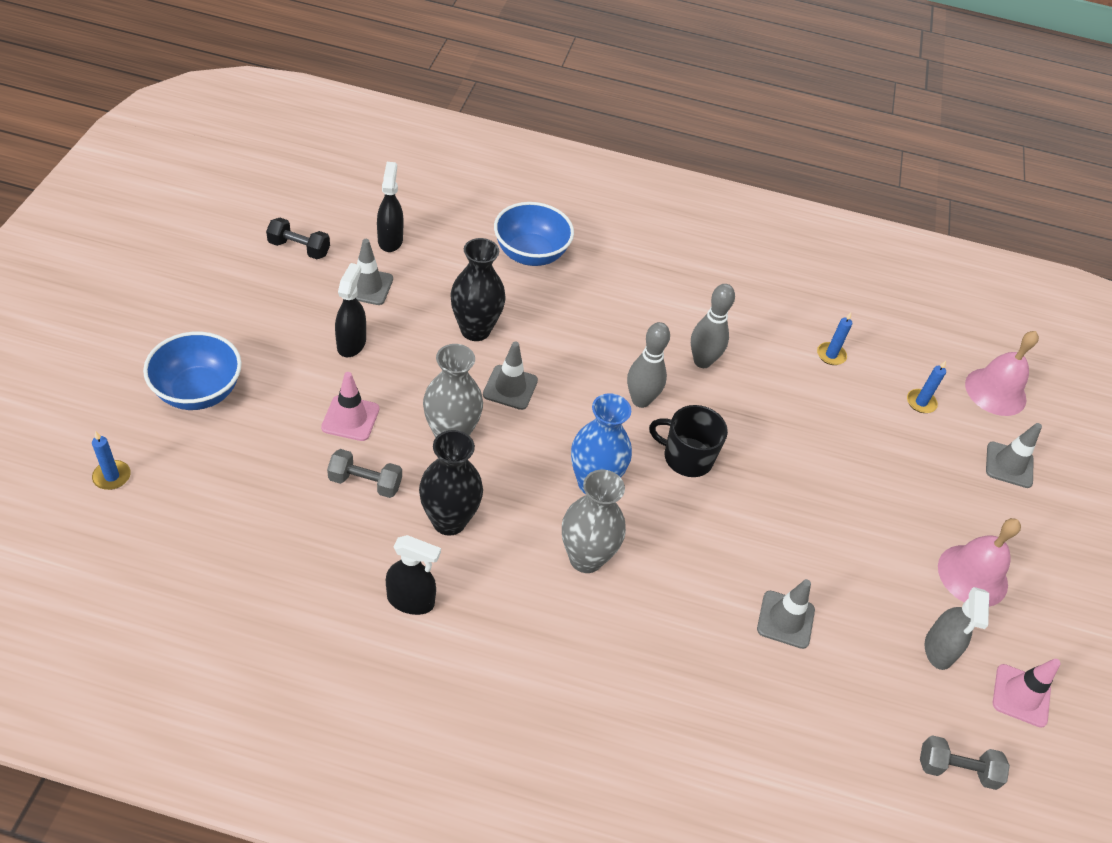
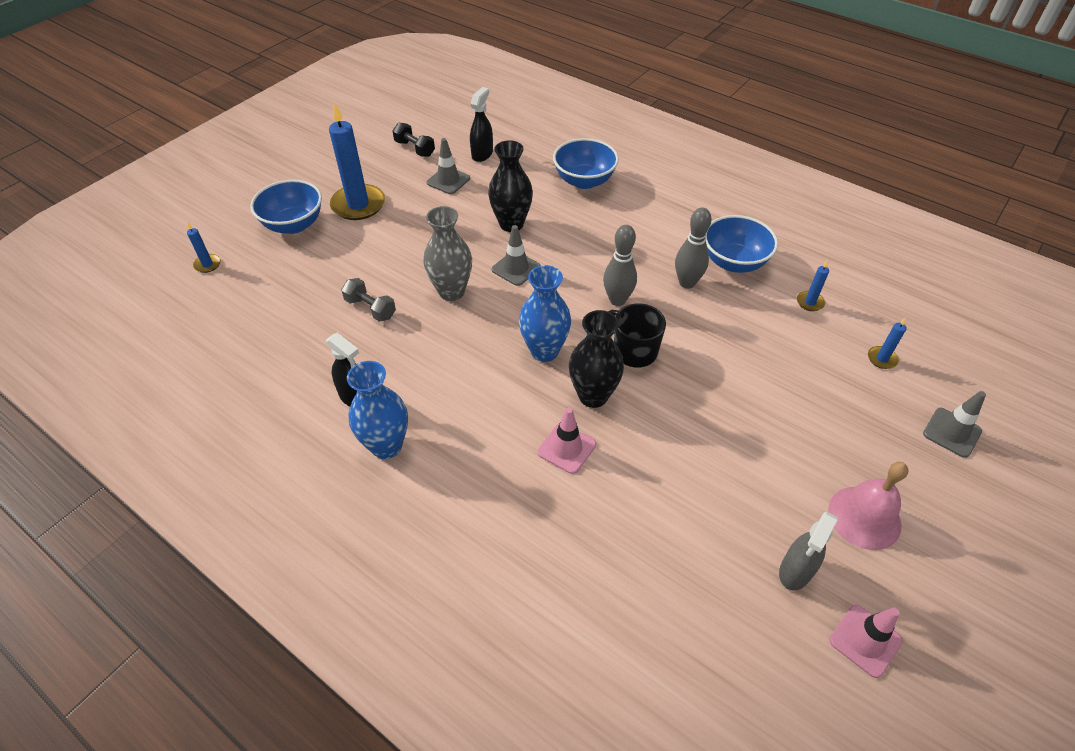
camera: 30 degrees right, 0 degrees up
pink traffic cone [321,372,379,441] -> pink traffic cone moved to [537,407,596,474]
black spray bottle [335,263,366,358] -> none
black vase [419,430,483,536] -> black vase moved to [569,310,624,408]
grey vase [562,470,626,573] -> none
grey traffic cone [757,579,815,649] -> none
grey dumbbell [920,735,1010,790] -> none
pink bell [965,331,1039,416] -> none
none -> blue candle [329,102,385,220]
none -> blue vase [347,361,408,459]
none -> blue bowl [706,215,778,273]

